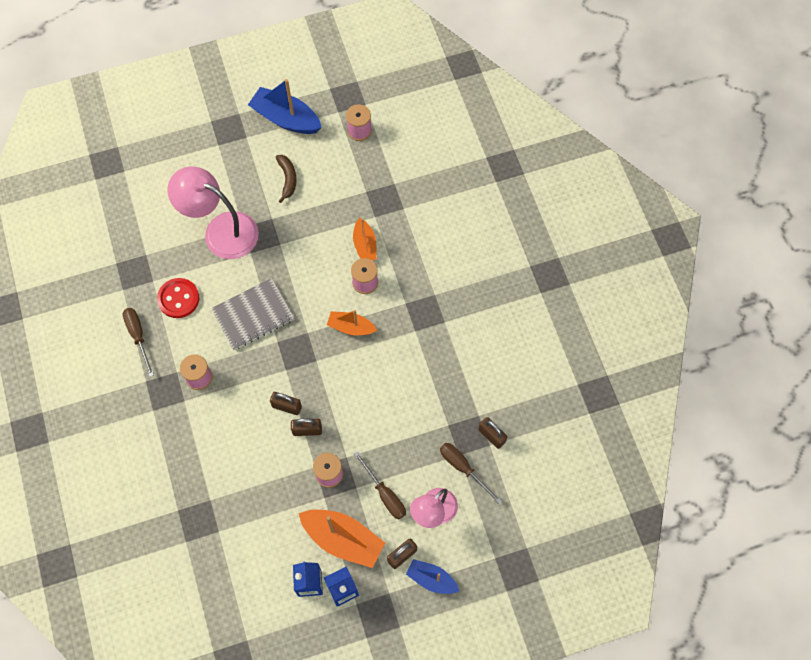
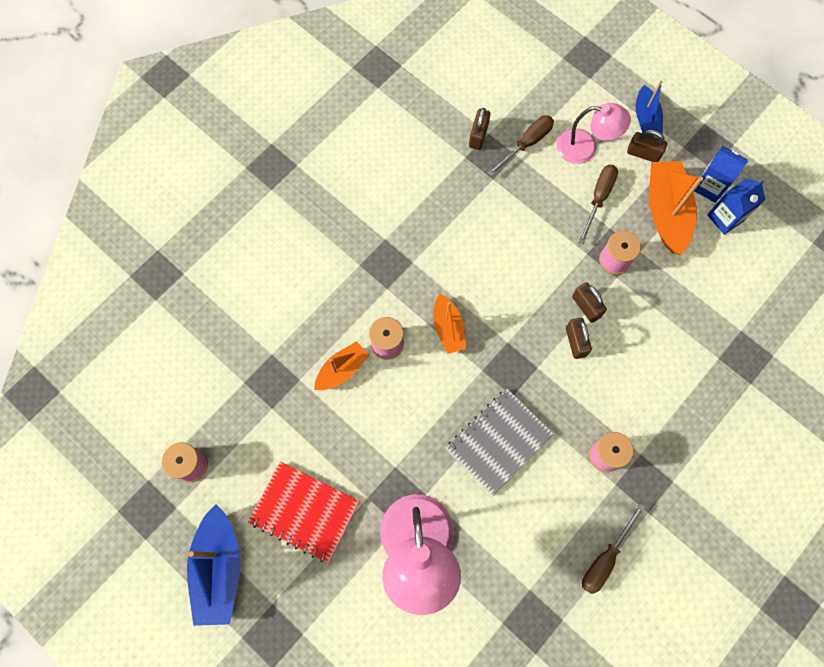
camera: 120 degrees left, 5 degrees up
red button [157,278,199,318] -> none
grey notebook [211,278,294,350] -> grey notebook turned 75 degrees counterclockwise [446,389,553,496]
brown banana [276,155,297,203] -> red notebook [248,461,359,563]
brown screwdriver [440,443,502,504] -> brown screwdriver turned 150 degrees counterclockwise [488,115,554,176]

